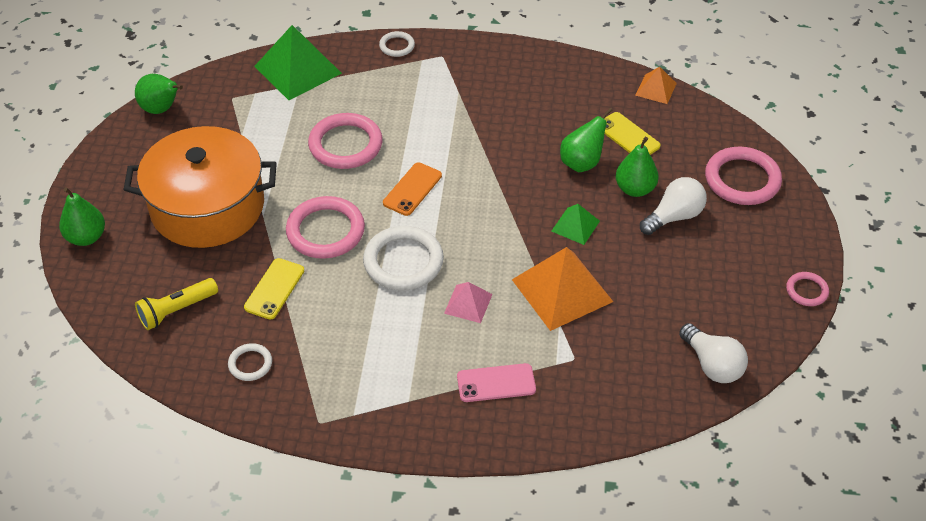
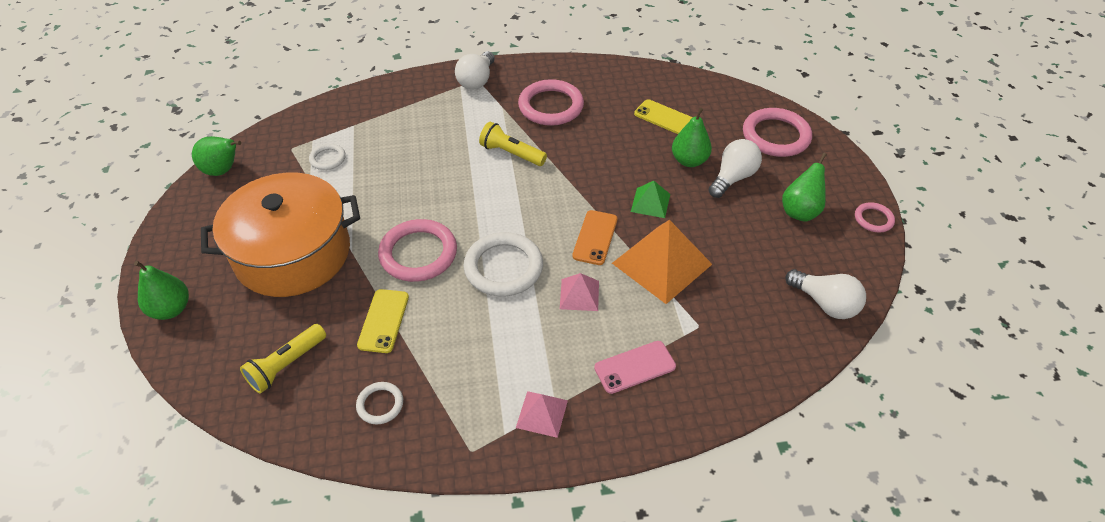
camera: 15 degrees left, 0 degrees up
green pyramid [254,25,342,100] -> none
pink ring [308,113,383,169] -> pink ring moved to [518,79,584,126]
white ring [379,31,415,57] -> white ring moved to [309,144,346,170]
orange phone [383,162,442,216] -> orange phone moved to [572,210,618,265]
green pear [560,108,613,172] -> green pear moved to [782,153,827,222]
orange pyramid [635,67,677,104] -> none
none -> white light bulb [455,51,495,90]
none -> yellow flashlight [479,122,547,166]
none -> pink pyramid [516,391,568,438]

